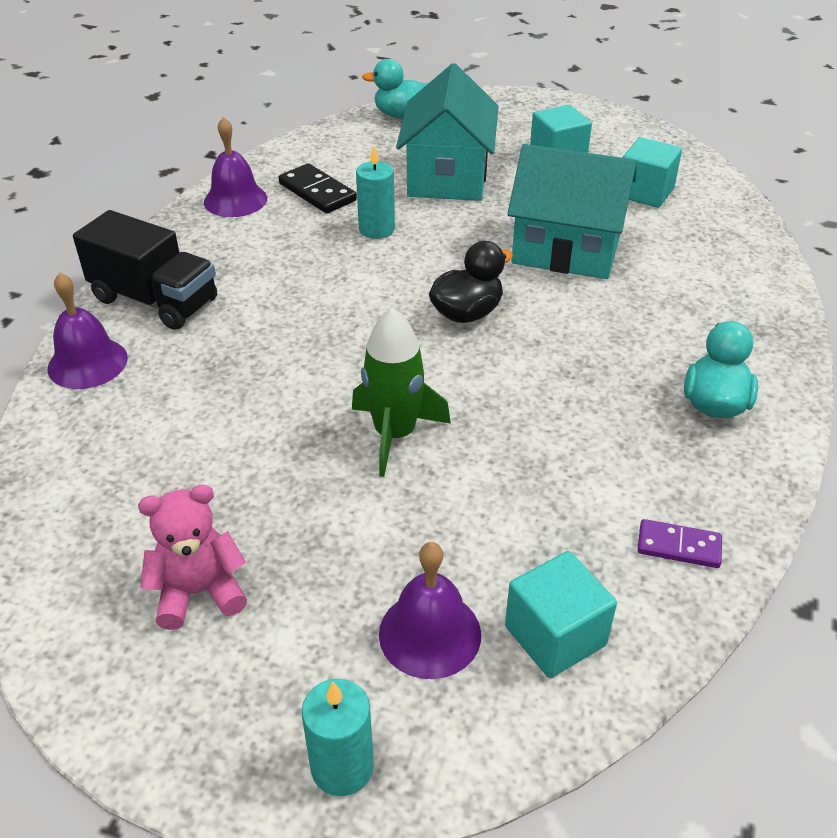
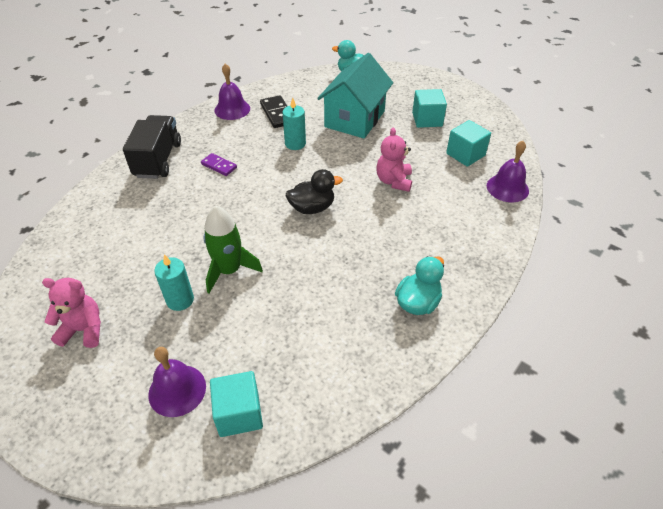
camera: 20 degrees right, 5 degrees up
purple bell [47,273,128,389] -> purple bell moved to [487,141,529,202]
black truck [73,210,217,330] -> black truck turned 135 degrees counterclockwise [123,115,181,179]
turquoise candle [302,679,374,796] -> turquoise candle moved to [154,254,194,311]
turquoise house [507,144,637,279] -> pink teddy bear [376,127,412,192]
purple domino [638,519,722,568] -> purple domino moved to [201,153,237,176]

